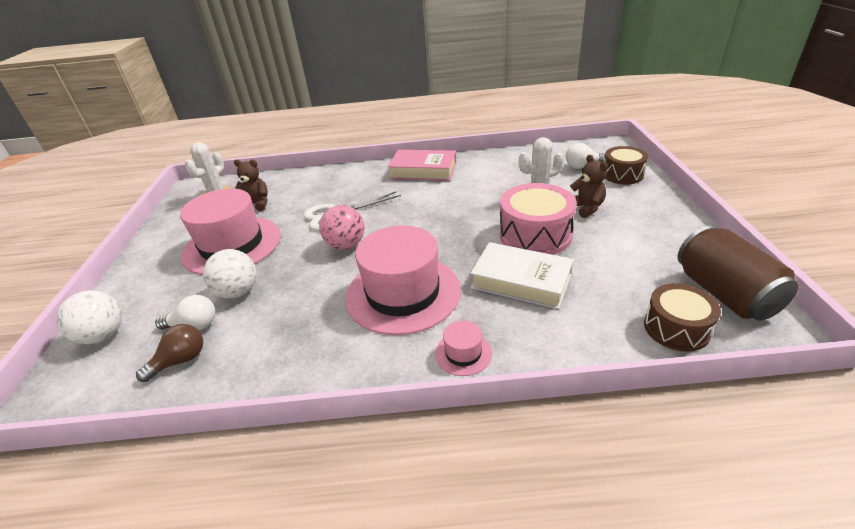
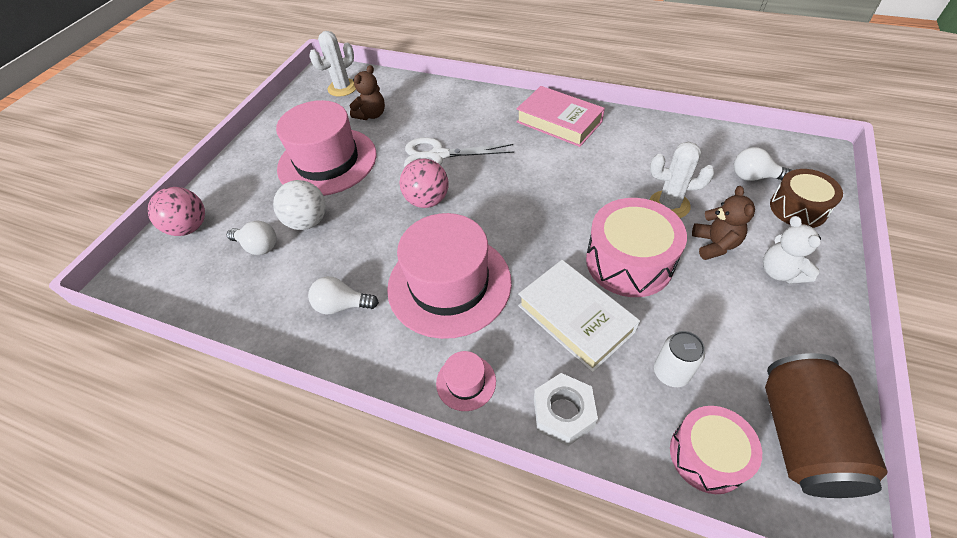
camera: 25 degrees right, 15 degrees up
white ball [56,290,122,344] -> pink ball [148,187,205,236]
brown light bulb [136,324,203,382] -> none
brown teddy bear [234,159,268,211] -> brown teddy bear turned 90 degrees clockwise [350,65,385,120]
brown drum [644,284,721,352] -> pink drum [670,406,762,494]
none -> white light bulb [308,276,379,314]
none -> white nut [534,373,598,446]
none -> white can [654,331,705,387]
none -> white teddy bear [763,216,821,284]

